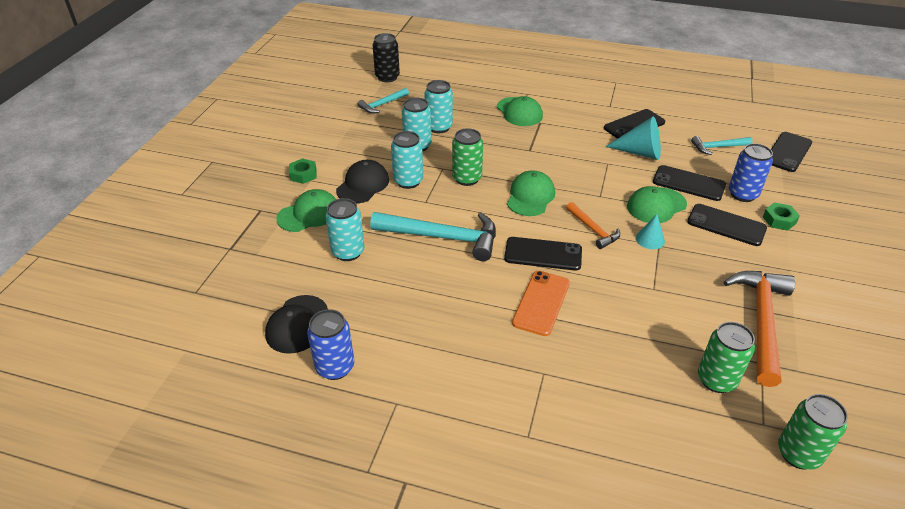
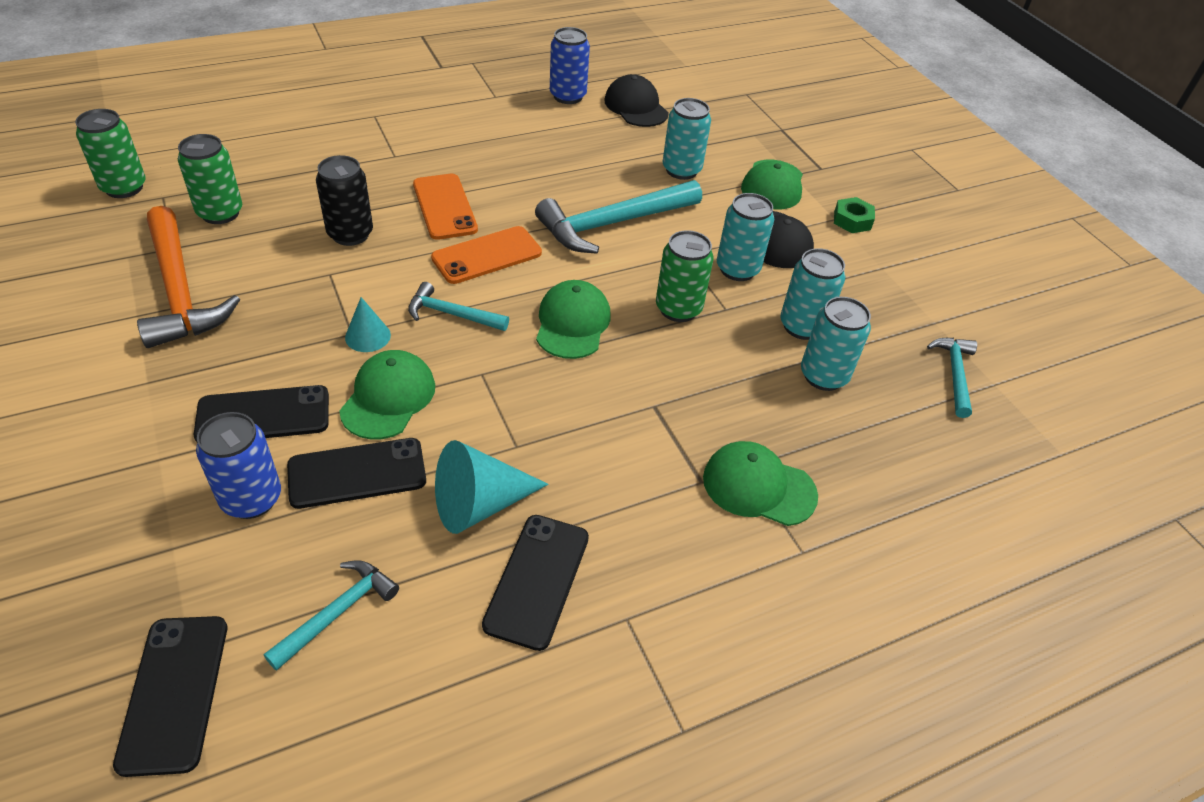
camera: 135 degrees right, 5 degrees up
black can [373,33,400,82] -> black can moved to [316,155,373,246]
black phone [504,237,582,271] -> orange phone [431,226,542,284]
green cap [507,170,555,216] -> green cap turned 150 degrees counterclockwise [536,280,611,359]
orange hammer [566,202,620,249] -> turquoise hammer [408,282,509,331]
green nut [763,202,800,231] -> none

